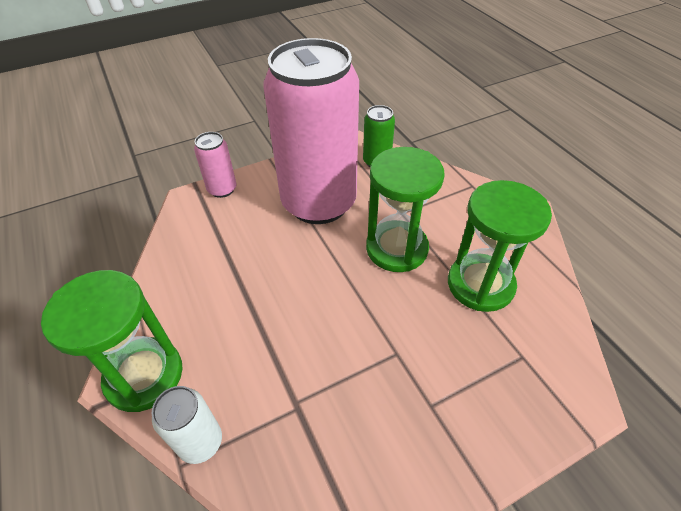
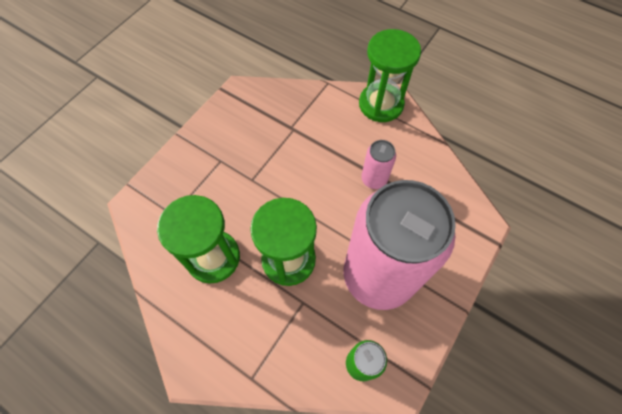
camera: 150 degrees right, 15 degrees up
white can [152,386,222,464] -> none
pink can [194,132,236,198] -> pink can moved to [361,140,396,189]

